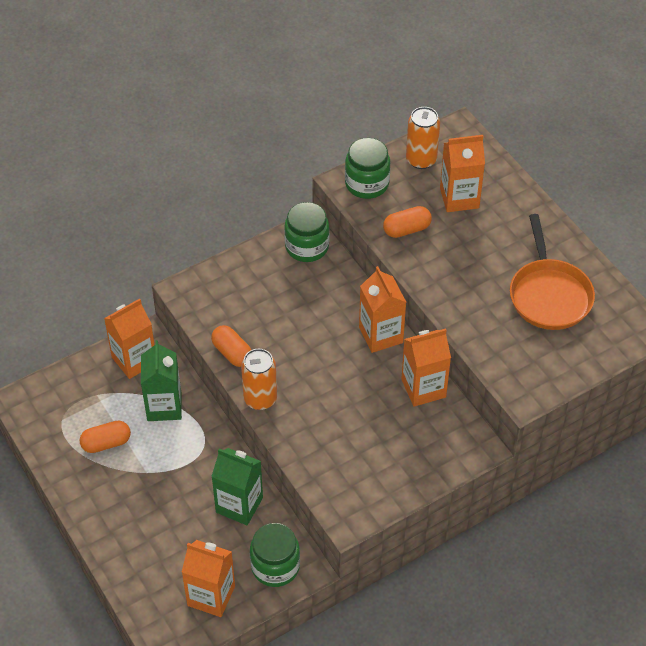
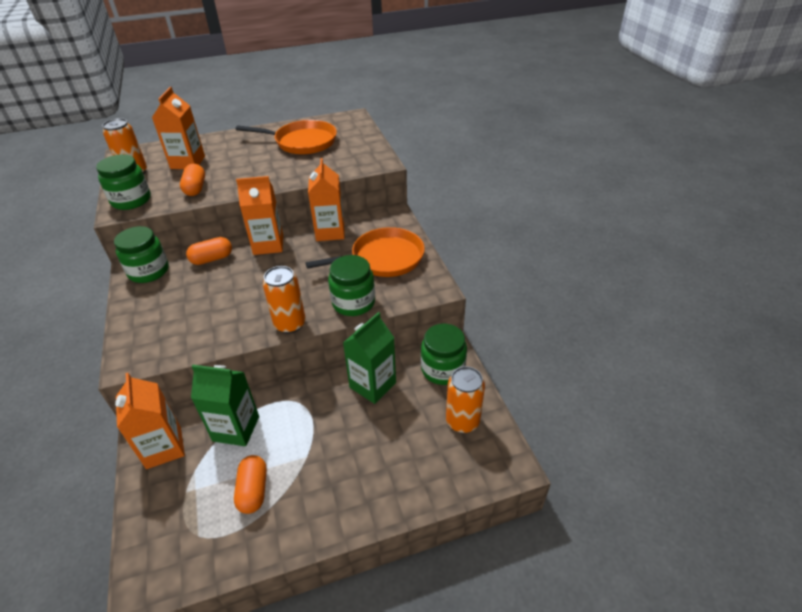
camera: 75 degrees left, 10 degrees down
orange carton [182,540,235,617] -> orange can [446,366,485,433]
orange capsule [211,325,251,367] -> orange capsule moved to [186,237,232,265]
none -> orange pan [305,227,425,277]
none -> green jar [328,255,375,316]

